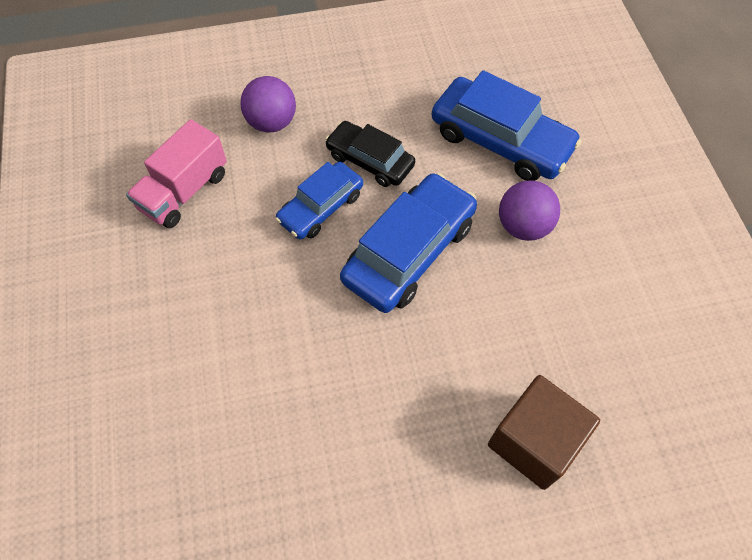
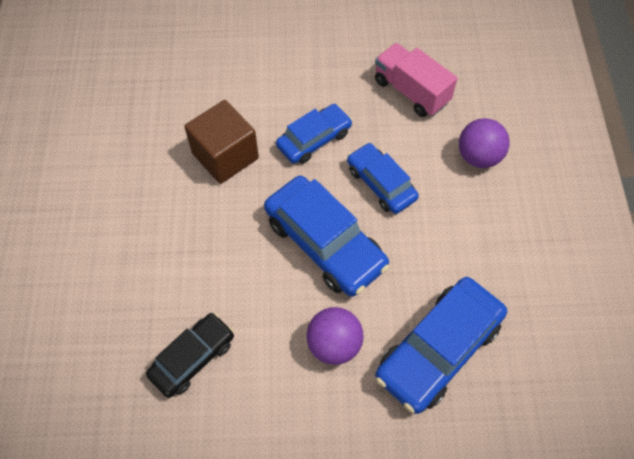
camera: 100 degrees right, 0 degrees up
black car [325,121,415,187] -> black car moved to [146,313,234,398]
brown cube [488,375,600,490] -> brown cube moved to [185,100,259,184]
none -> blue car [276,104,352,164]

